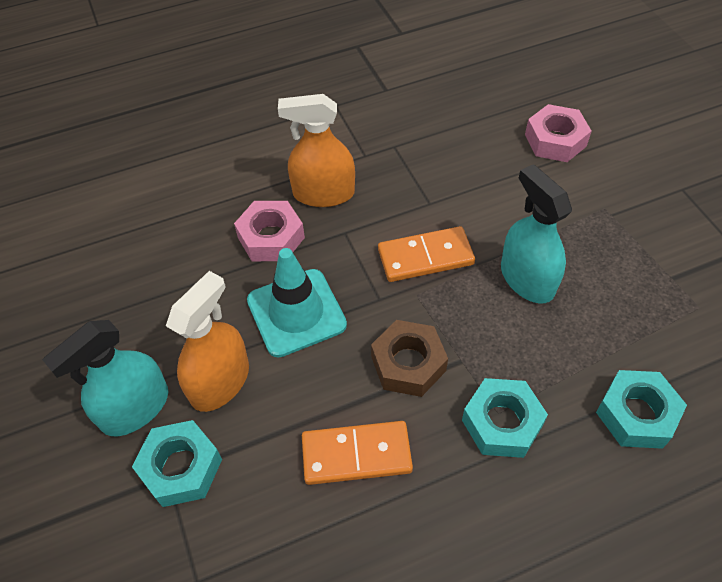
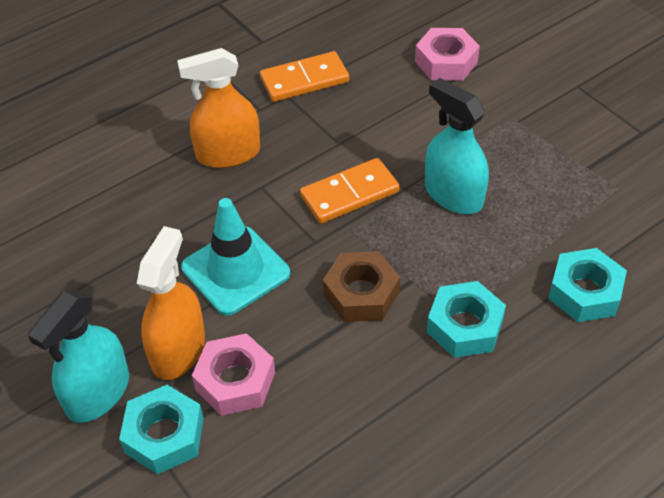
camera: 15 degrees left, 5 degrees down
pink nut [234,201,305,261] -> pink nut moved to [192,333,275,416]
orange domino [302,421,413,485] -> orange domino moved to [260,51,349,102]

